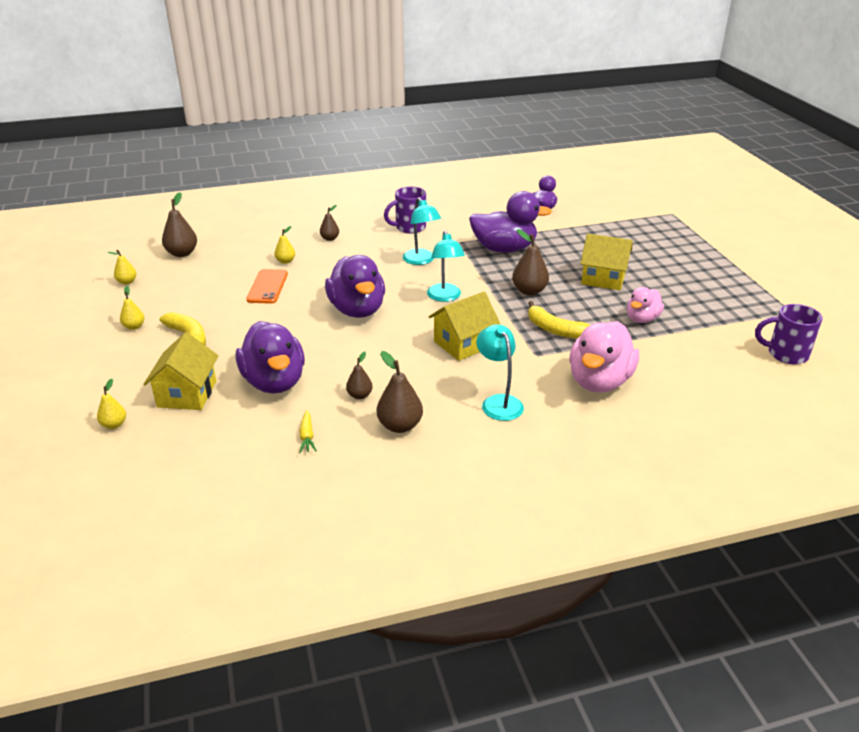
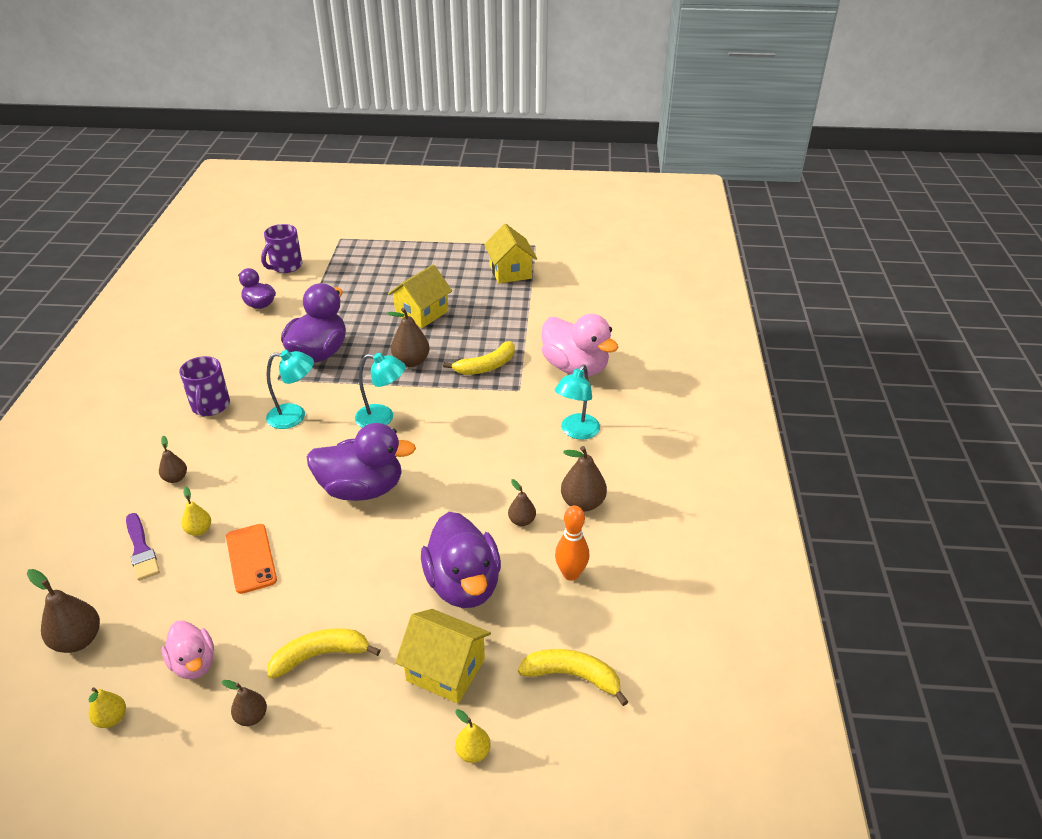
camera: 70 degrees left, 5 degrees up
yellow pear [120,286,145,330] -> brown pear [222,680,267,726]
purple duck [236,321,305,394] -> purple duck turned 75 degrees clockwise [421,512,501,608]
orange phone [246,269,288,304] -> orange phone turned 45 degrees clockwise [226,524,277,594]
yellow carrot [299,410,317,453] -> orange bowling pin [555,506,589,581]
yellow house [429,291,501,361] -> yellow house moved to [484,224,537,283]
turquoise lamp [476,324,524,421] -> turquoise lamp turned 60 degrees counterclockwise [555,365,600,440]
pink duck [627,287,664,323] -> pink duck moved to [162,620,214,679]
purple mug [755,304,823,364] -> purple mug moved to [261,224,302,273]
none -> purple brush [126,513,160,581]
none -> yellow banana [518,649,628,706]

